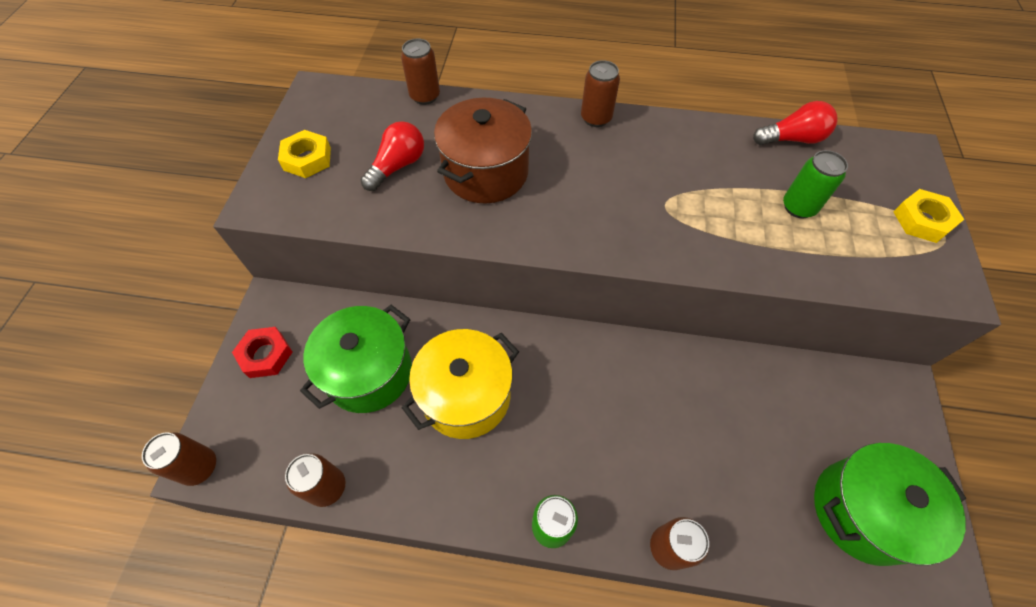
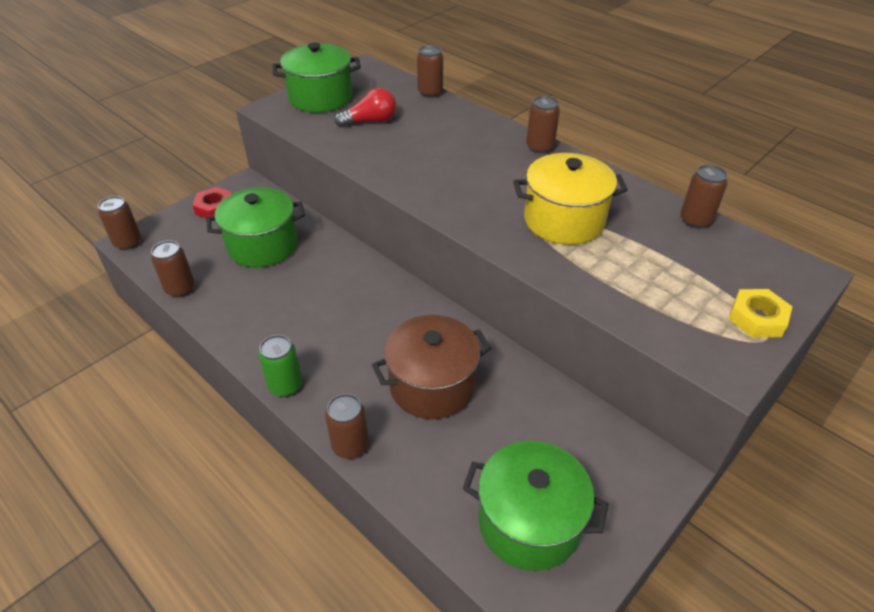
camera: 35 degrees right, 15 degrees down
yellow nut [278,130,331,178] -> green pot [273,43,361,112]
yellow pot [402,329,519,439] -> yellow pot moved to [513,153,628,245]
brown pot [434,98,532,203] -> brown pot moved to [372,315,491,419]
red light bulb [753,101,838,145] -> brown can [680,165,728,228]
green can [783,150,848,218] -> none

